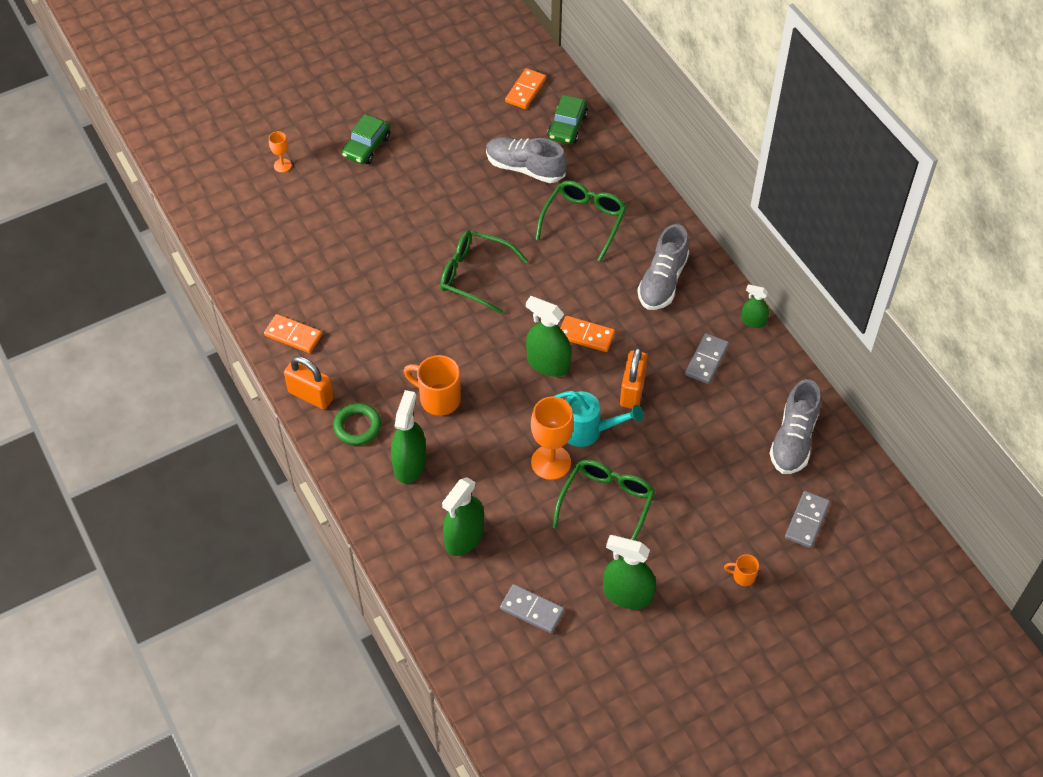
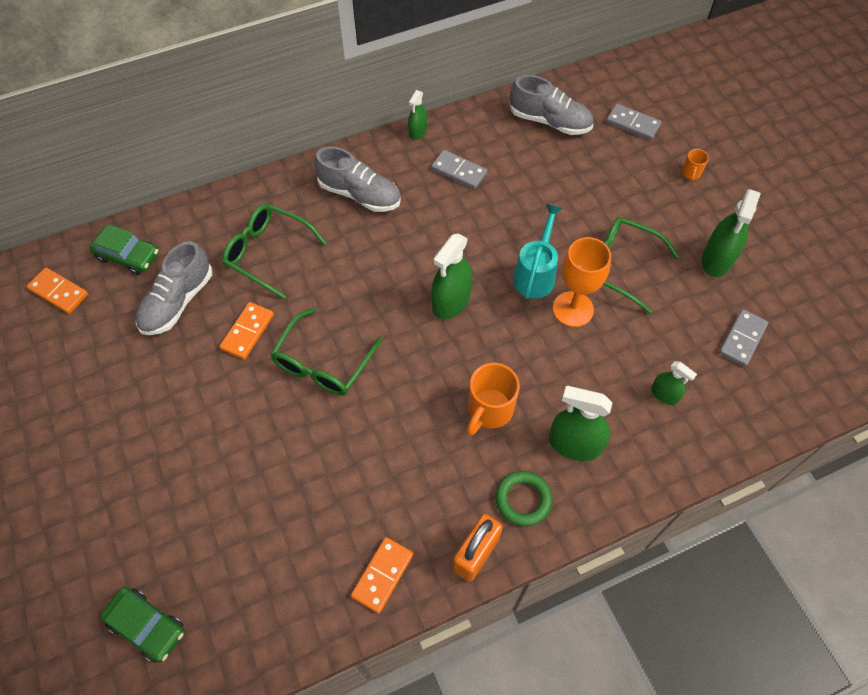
camera: 85 degrees left, 5 degrees up
orange goblet [269,131,292,172] -> none
green car [342,114,390,164] -> green car moved to [100,587,185,662]
green spray bottle [442,477,484,556] -> green spray bottle [651,361,697,405], size x0.57
orange domino [560,316,615,352] -> orange domino moved to [220,302,274,360]
orange padlock [620,347,648,409] -> none

